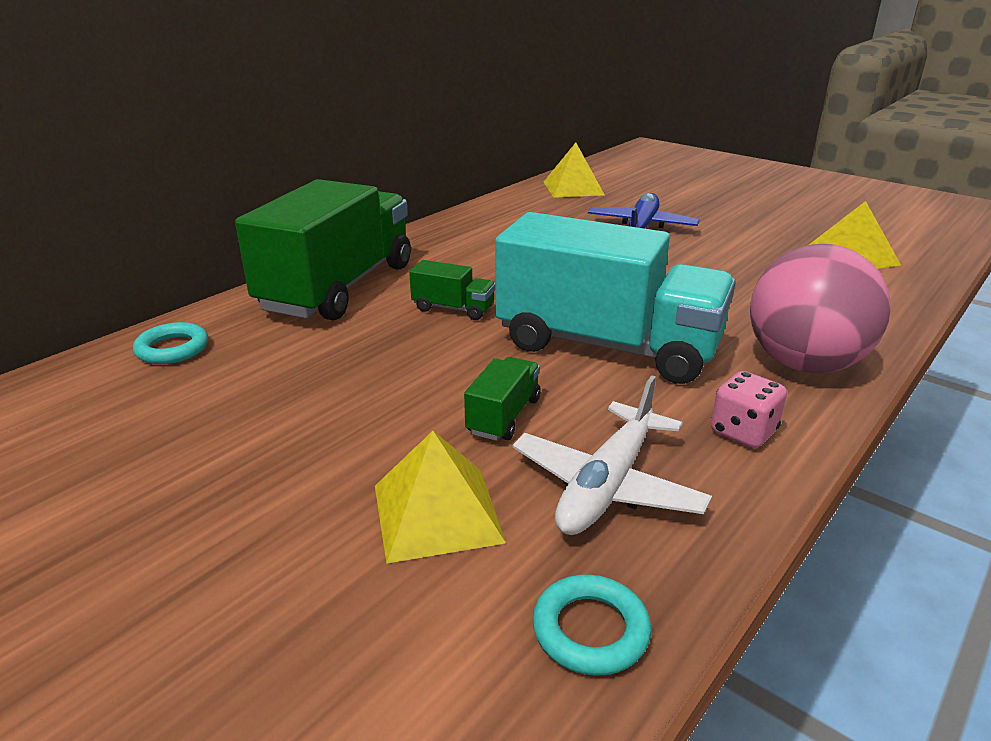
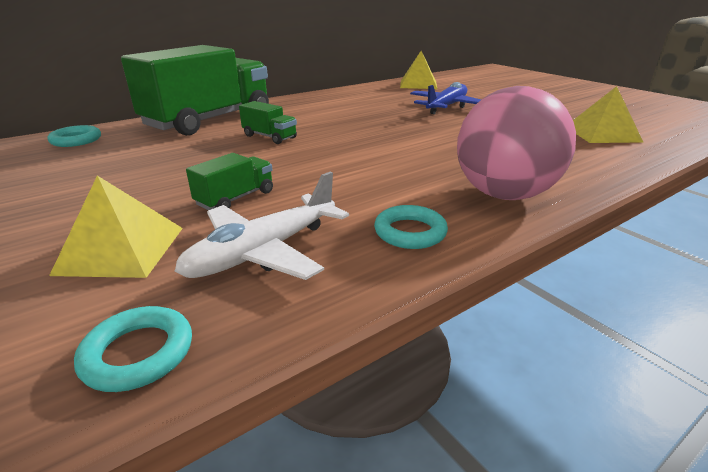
camera: 15 degrees right, 0 degrees up
turquoise truck [495,212,736,384] -> none
pink dice [711,371,787,448] -> turquoise ring [374,205,448,249]

